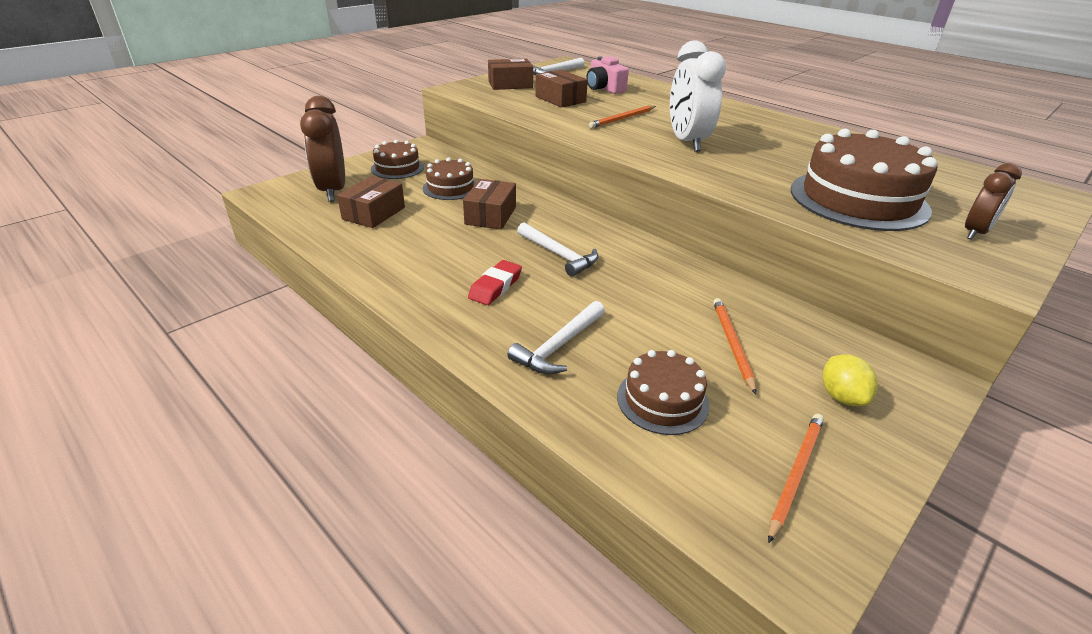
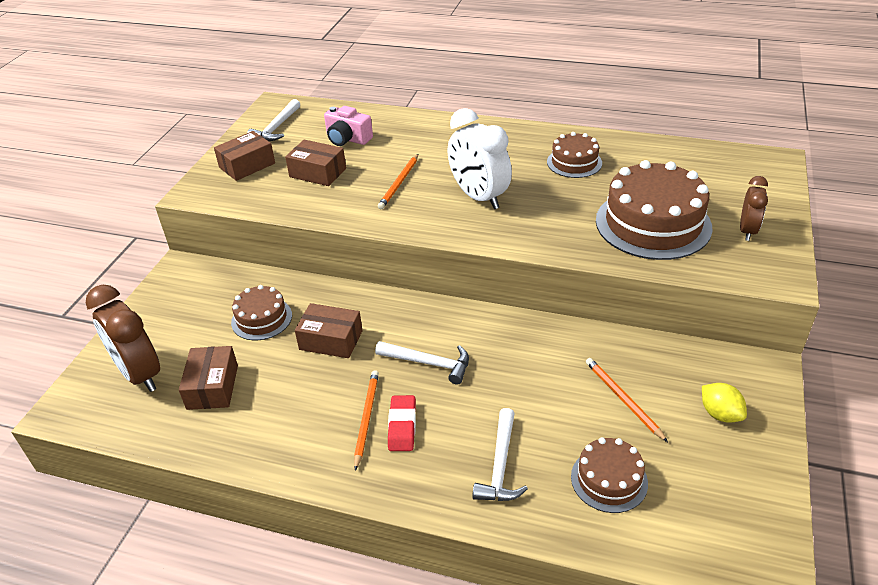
camera: 25 degrees left, 5 degrees up
brown cake [371,140,424,179] -> brown cake moved to [547,132,602,178]
brown box [463,179,516,230] -> brown box turned 60 degrees counterclockwise [295,303,363,358]
orange pencil [768,414,824,543] -> orange pencil moved to [354,370,379,471]

